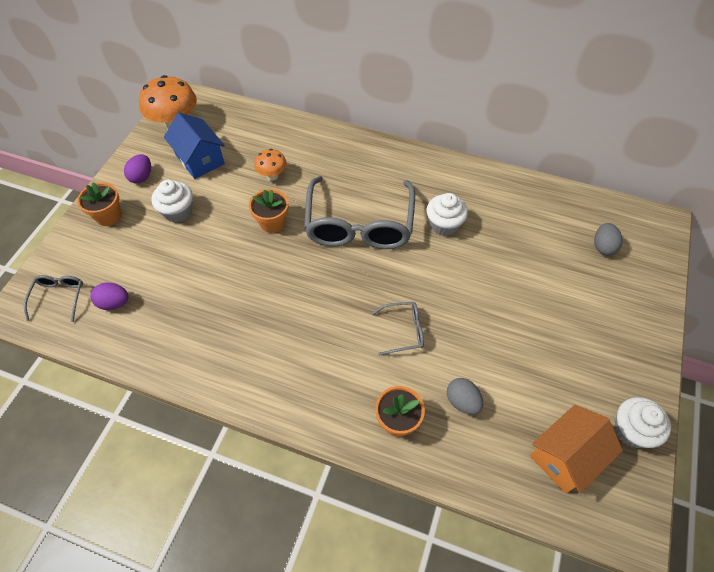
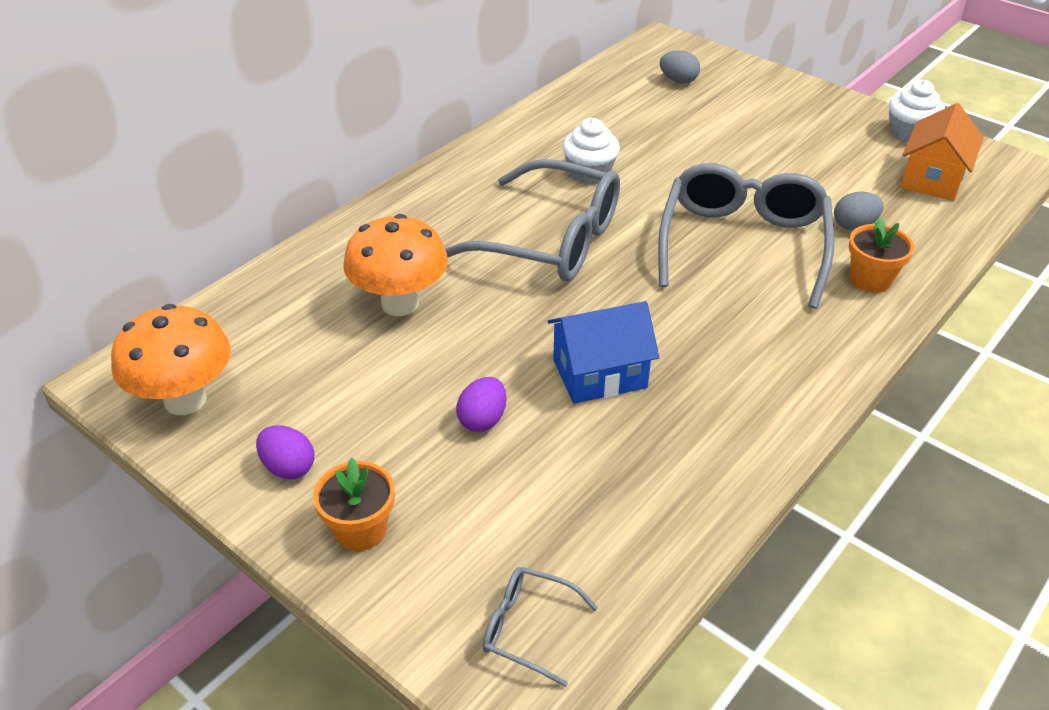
camera: 70 degrees left, 15 degrees down
purple egg [91,283,128,310] -> purple egg moved to [456,377,506,432]
white cupcake [151,180,193,223] -> none
blue house [164,113,225,179] -> blue house moved to [548,301,659,404]
orange flower pot [249,189,289,233] -> none
orange mushroom [254,149,287,181] -> orange mushroom [343,214,448,316], size x1.83
grey glasses [372,302,424,356] -> grey glasses [658,163,834,309], size x2.25
orange house [530,405,623,494] -> orange house turned 45 degrees clockwise [901,103,983,201]

